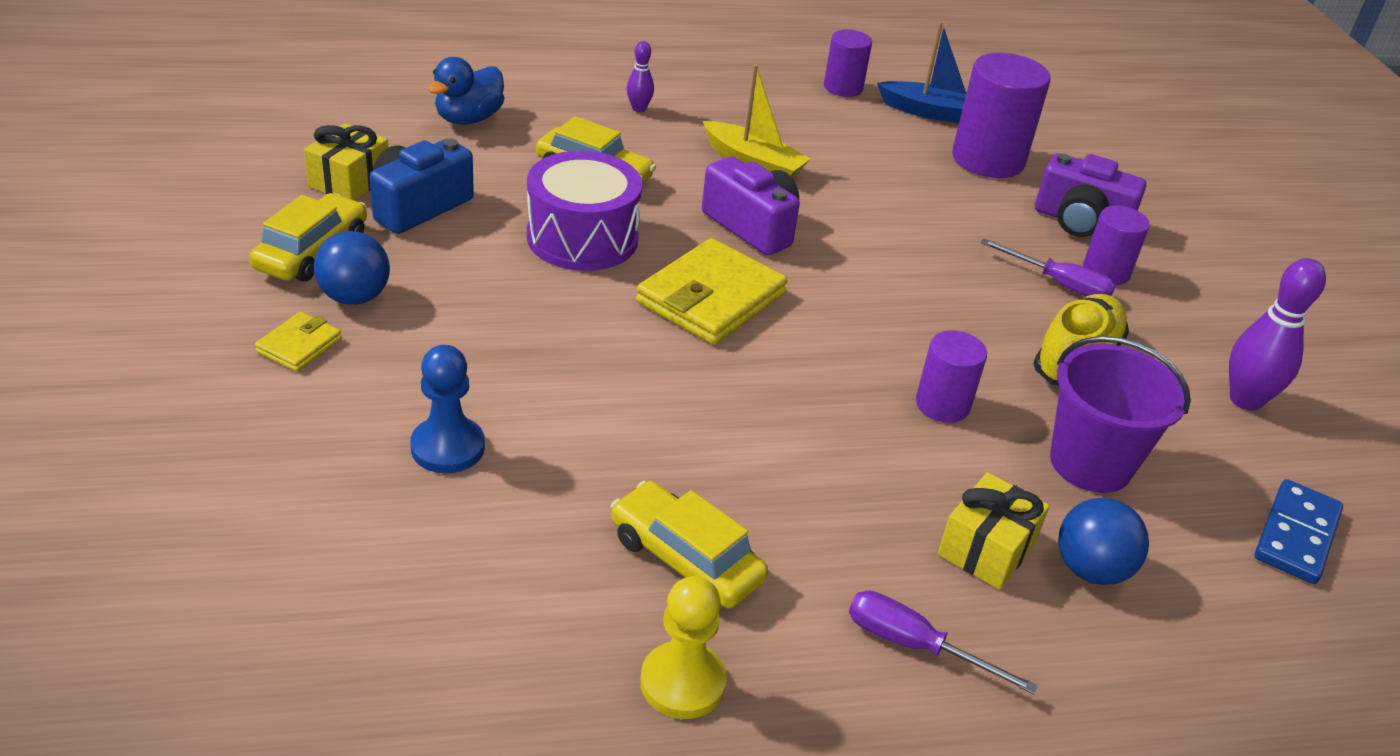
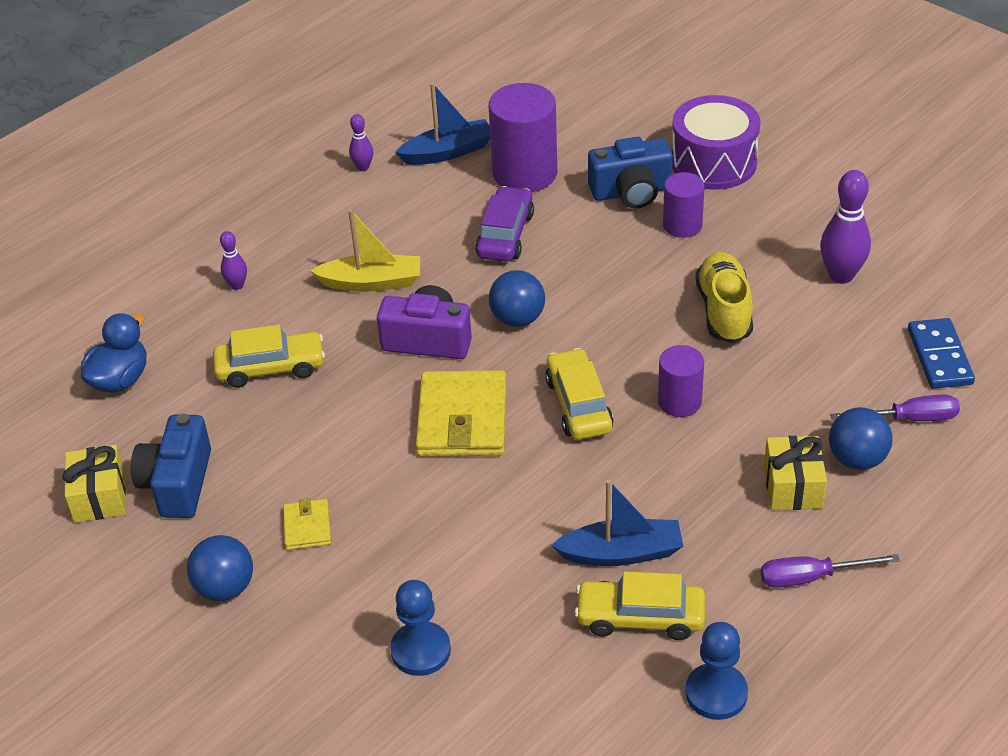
camera: 30 degrees left, 5 degrees up
yellow car [249,193,367,282] -> yellow car moved to [545,348,614,440]
yellow wallet [255,312,341,372] -> yellow wallet moved to [283,498,331,550]
blue duck [427,57,505,125] -> blue duck turned 150 degrees counterclockwise [81,313,147,393]
purple drum [527,151,642,271] -> purple drum moved to [672,95,761,190]
yellow pawn [640,576,727,719] -> blue pawn [685,622,748,720]
purple cylinder [824,30,872,97] -> purple bowling pin [349,114,373,171]
purple screwdriver [981,239,1116,297] -> purple screwdriver moved to [830,395,960,421]
purple camera [1035,153,1147,237] -> blue camera [588,137,673,209]
purple bucket [1050,336,1191,493] -> none
none -> purple car [475,186,534,262]
none -> blue ball [489,270,545,327]
none -> blue boat [551,480,683,566]

